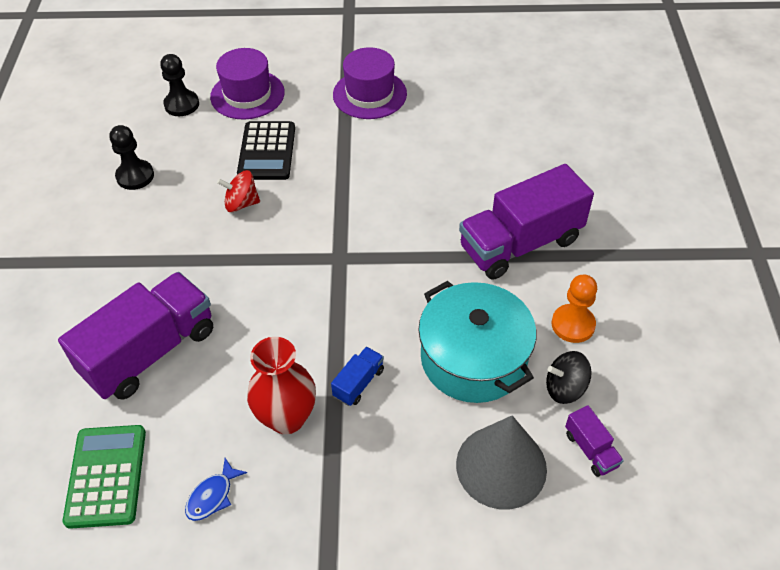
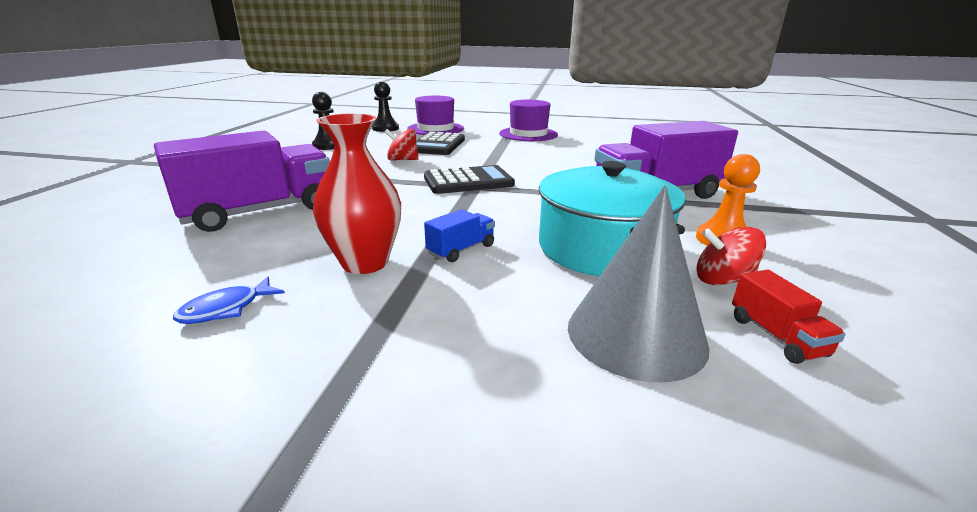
camera: 10 degrees right, 25 degrees down
green calculator [63,425,146,529] -> none
black spinning top [546,351,591,404] -> red spinning top [697,227,766,285]
purple truck [565,405,624,477] -> red truck [732,270,845,364]
none -> black calculator [424,165,515,194]

